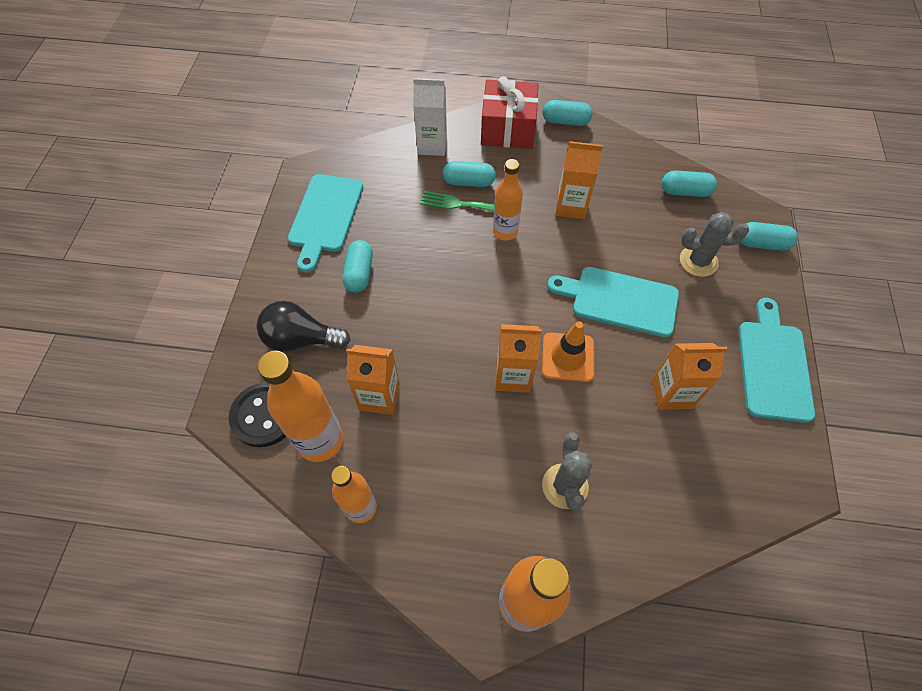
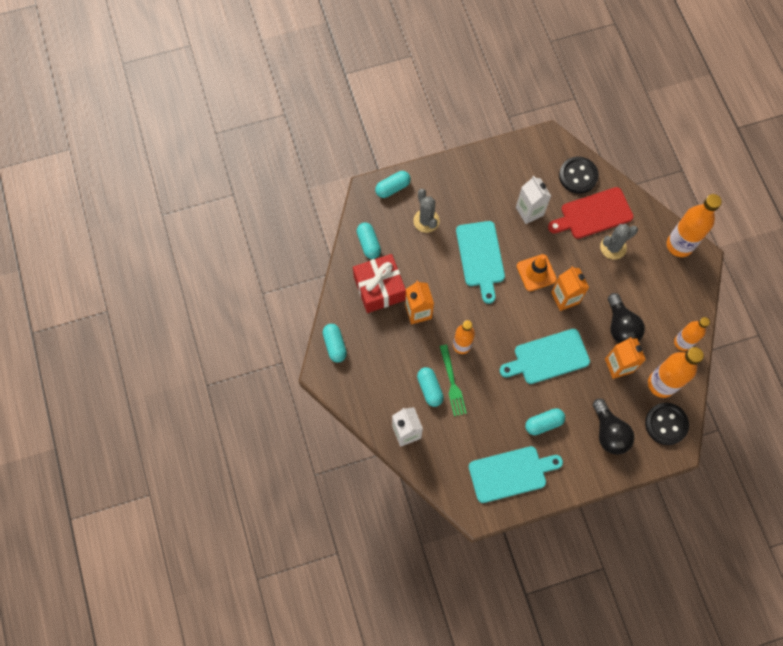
camera: 115 degrees left, 10 degrees up
red gift [481,76,538,149] -> red gift moved to [353,254,406,313]
orange carton [652,343,727,410] -> white carton [516,176,551,224]
turquoise cutting board [738,298,815,423] -> turquoise cutting board moved to [500,329,590,384]
turquoise capsule [740,222,798,251] -> turquoise capsule turned 75 degrees clockwise [375,171,411,198]
none -> red cutting board [548,187,634,239]
none -> black button [559,157,599,194]
none -> black light bulb [608,293,645,343]

